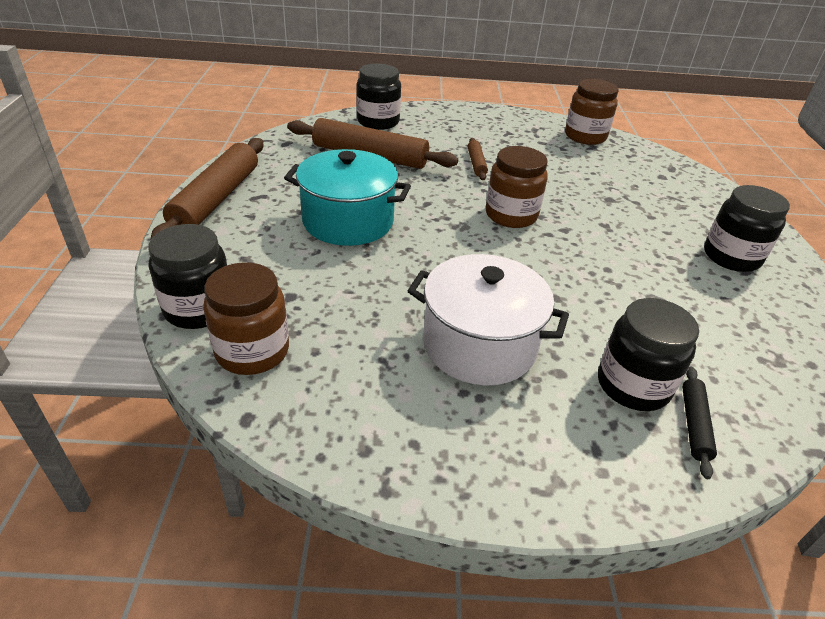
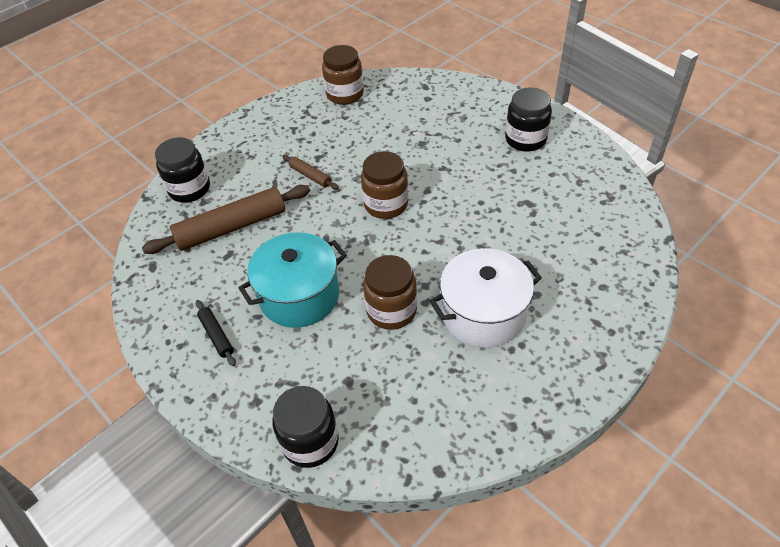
camera: 40 degrees left, 10 degrees up
brown rolling pin [150,138,264,240] -> none
brown jar [203,262,289,375] -> brown jar moved to [363,255,417,330]
black jar [598,298,699,411] -> none
black rolling pin [682,367,717,479] -> black rolling pin moved to [196,300,236,366]

